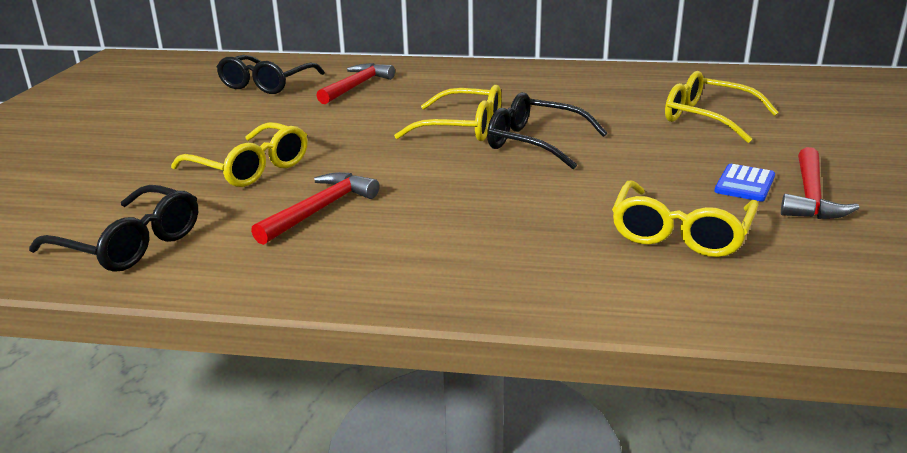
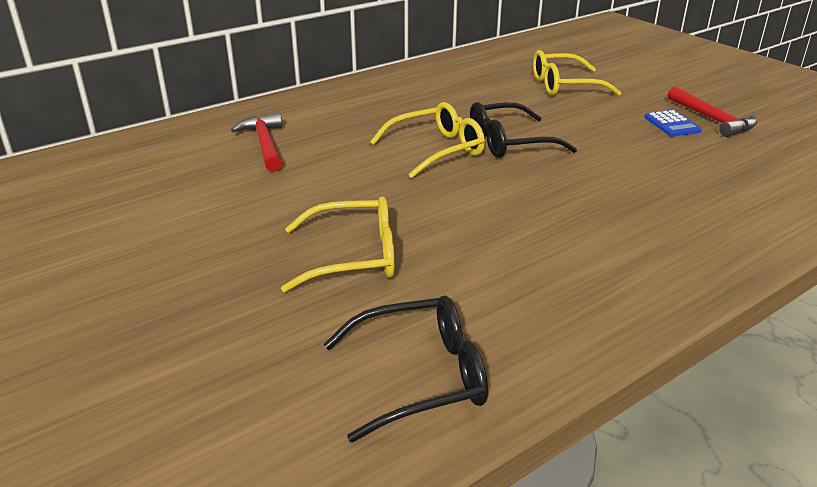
camera: 45 degrees left, 5 degrees up
black glasses [217,55,325,94] -> none
red hammer [251,172,379,245] -> none
yellow glasses [612,181,758,257] -> none

